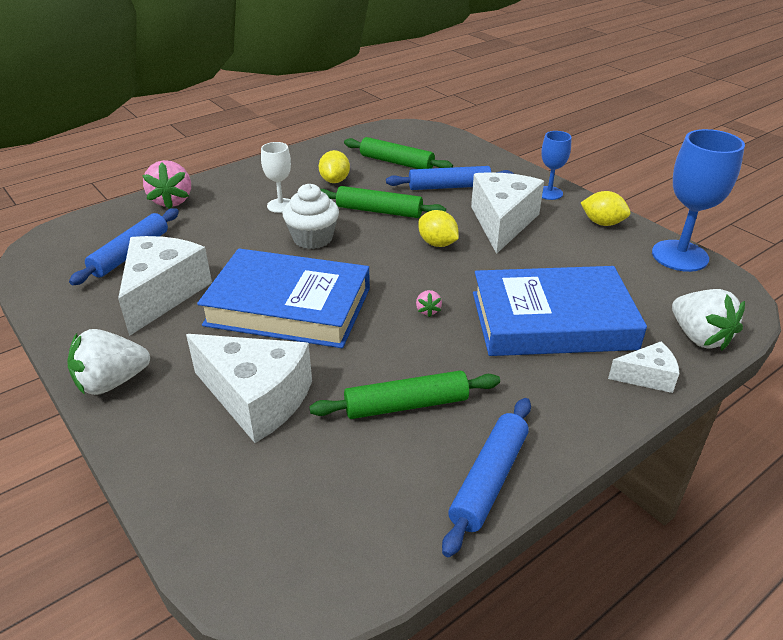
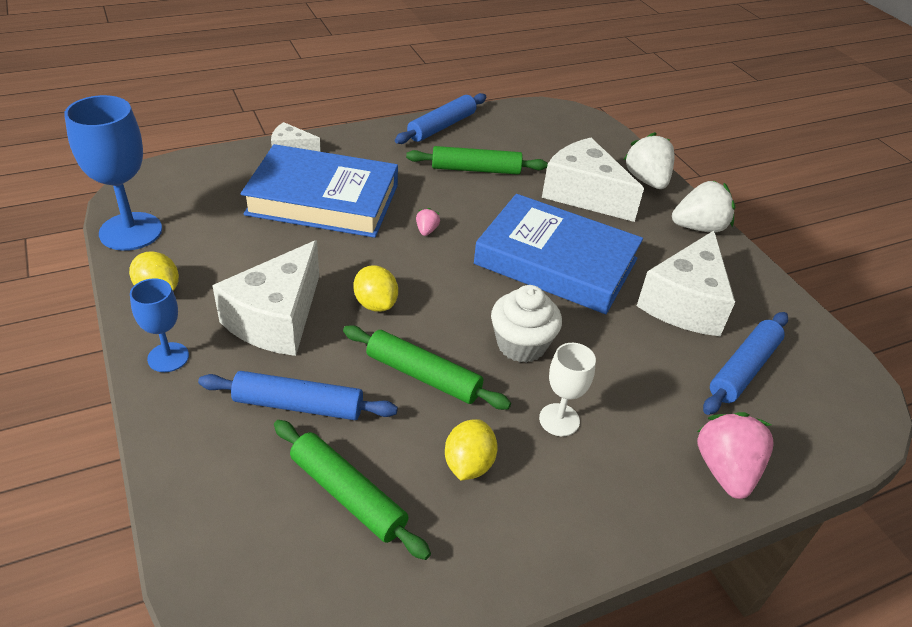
camera: 170 degrees left, 5 degrees up
white strawberry [672,289,745,351] -> white strawberry moved to [624,132,675,189]

